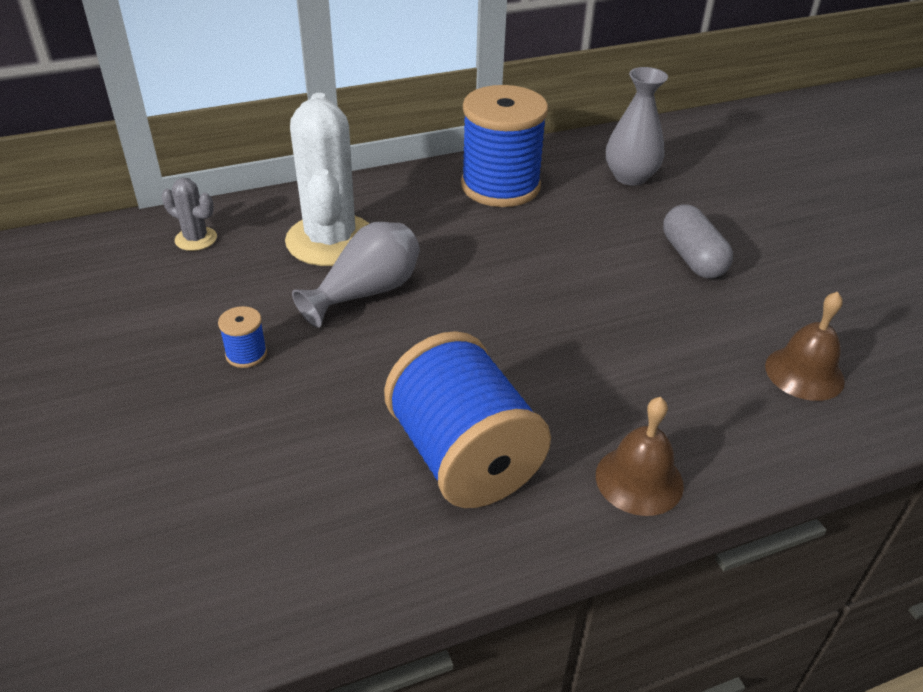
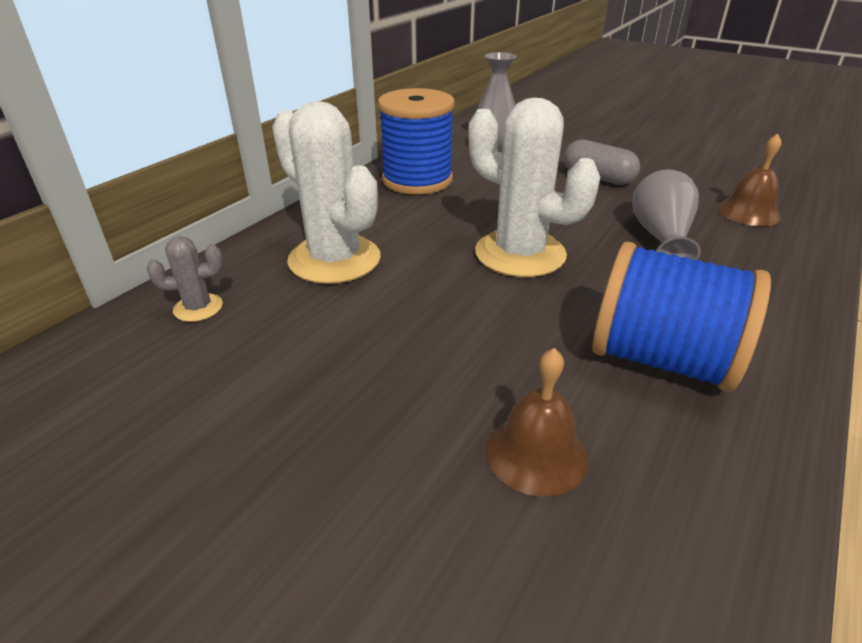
camera: 35 degrees left, 5 degrees down
blue spool [218,306,267,368] -> none
grey vase [292,222,420,328] -> grey vase moved to [632,169,701,260]
brown bell [596,397,684,516] -> brown bell moved to [486,348,588,497]
none -> white cactus [469,97,600,277]

